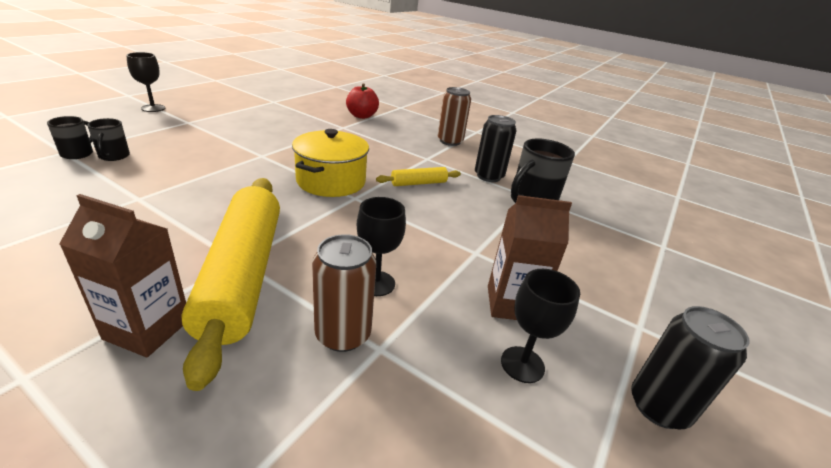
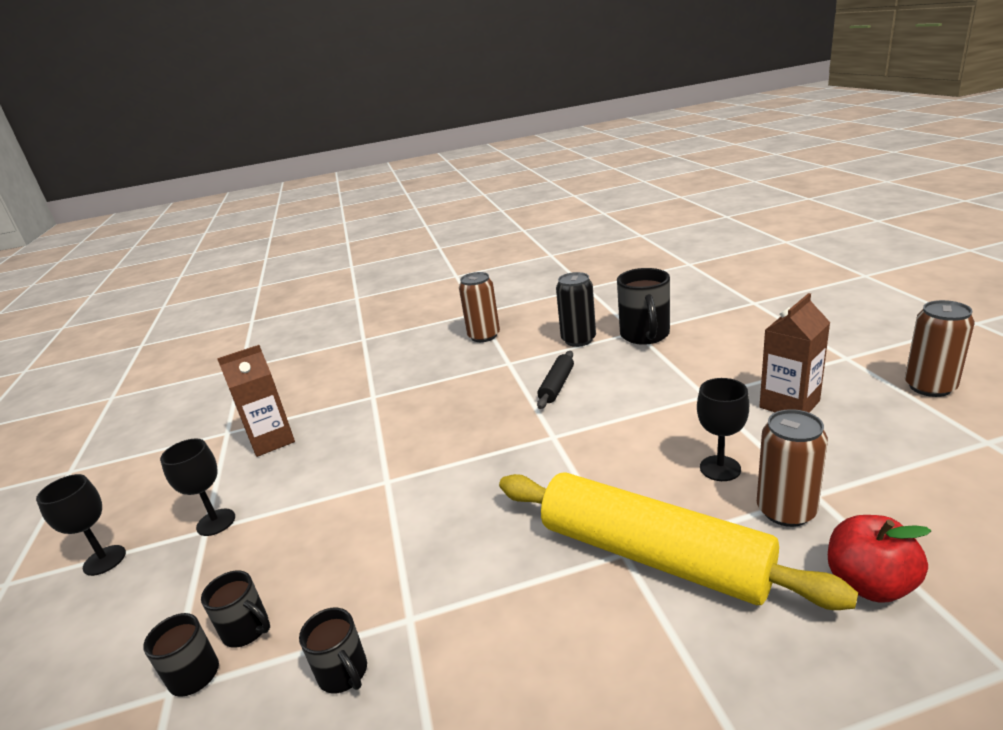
camera: 40 degrees left, 5 degrees down
brown carton [59,194,186,357] -> brown carton moved to [217,345,295,457]
yellow pot [292,129,369,197] -> none
red apple [346,83,379,119] -> red apple moved to [828,515,931,603]
yellow rolling pin [376,167,461,186] -> black rolling pin [537,351,574,409]
black goblet [501,269,580,383] -> black goblet moved to [160,439,235,536]
black can [631,306,750,429] -> brown can [905,300,975,397]
none -> black mug [299,608,367,693]

